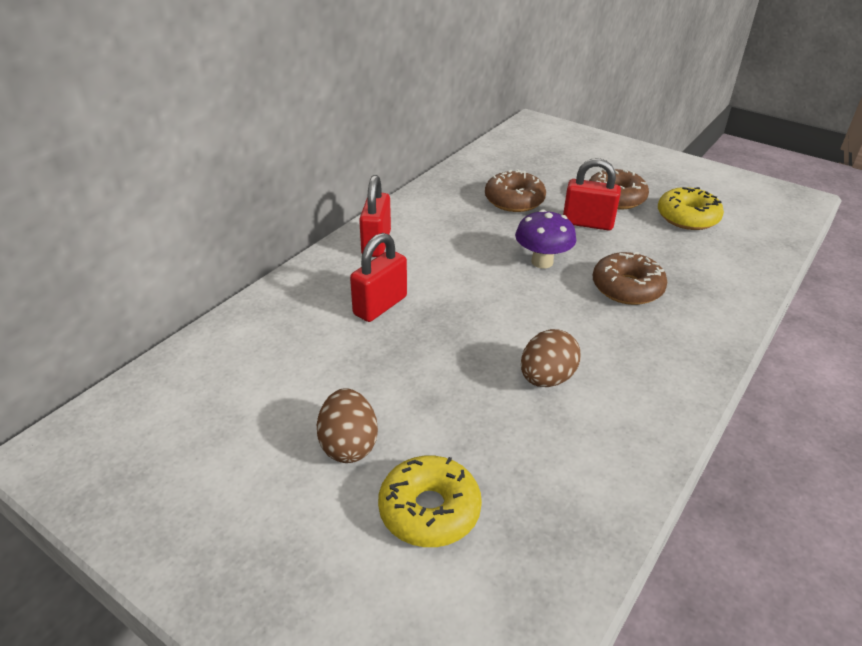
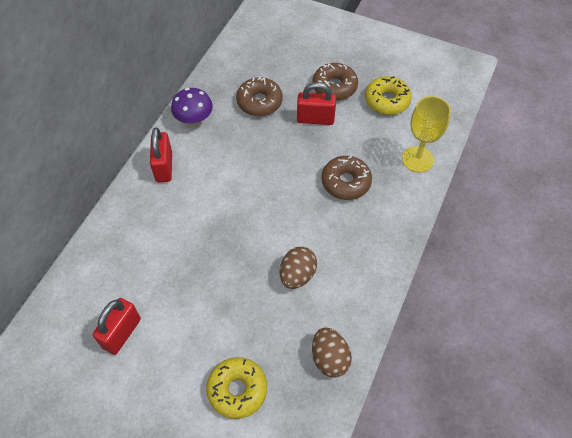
camera: 10 degrees left, 20 degrees up
brown egg [317,388,378,463] -> brown egg moved to [312,327,352,378]
red padlock [350,233,407,322] -> red padlock moved to [93,298,141,355]
purple mushroom [515,210,576,268] -> purple mushroom moved to [171,88,213,127]
none -> yellow goblet [402,96,451,173]

